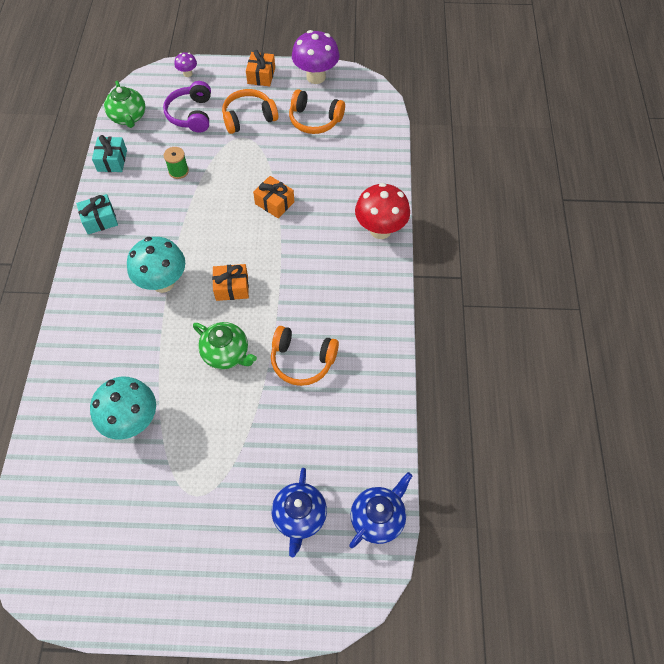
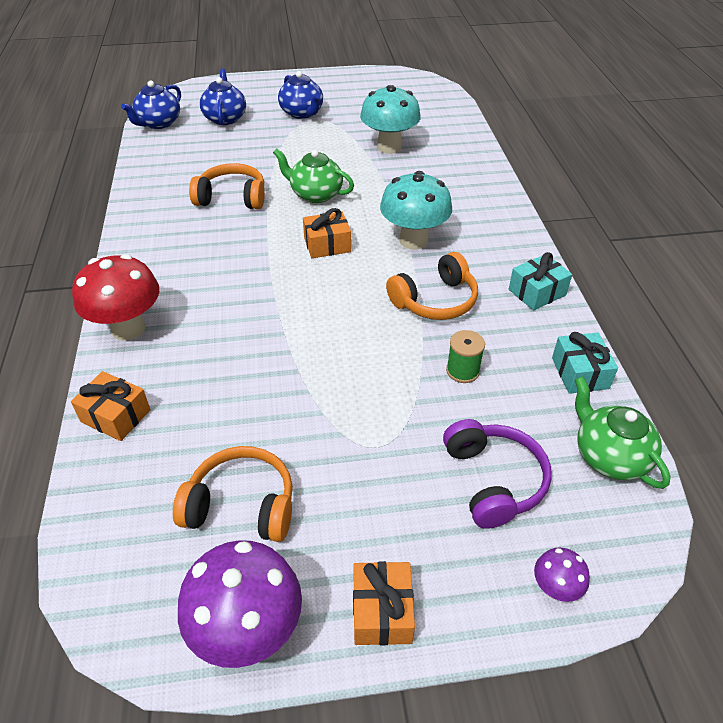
camera: 170 degrees right, 15 degrees down
orange headphones [222,89,278,134] -> orange headphones moved to [386,252,478,320]
orange gift [253,176,294,218] -> orange gift moved to [71,371,151,441]
none -> blue teapot [278,71,323,119]

